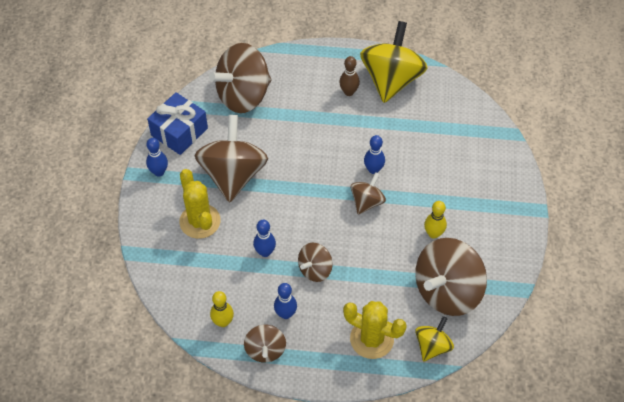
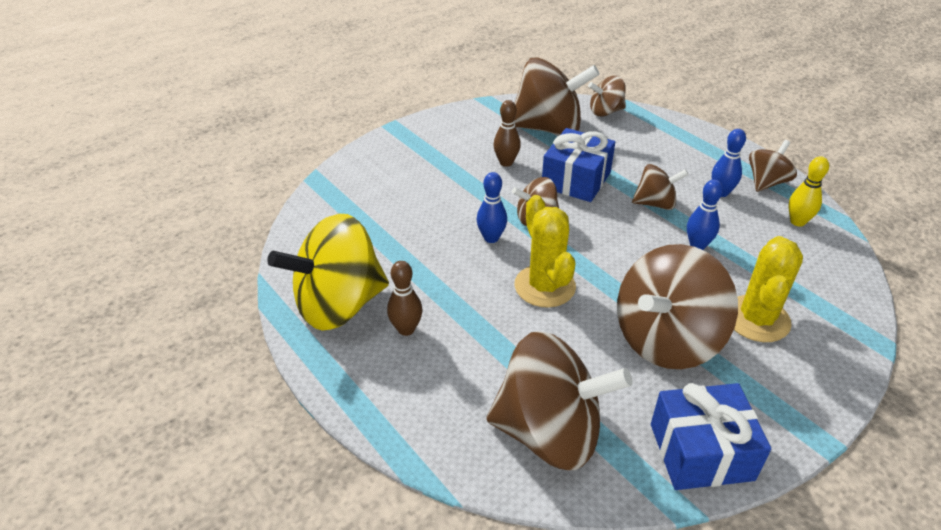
camera: 135 degrees left, 15 degrees down
blue bowling pin [146,138,168,177] -> none
yellow cactus [343,301,407,359] -> yellow cactus moved to [515,195,576,308]
yellow spinning top [415,316,454,361] -> brown spinning top [588,76,626,116]
yellow bowling pin [424,201,447,239] -> brown bowling pin [493,100,521,167]
none -> blue gift [542,128,615,202]

